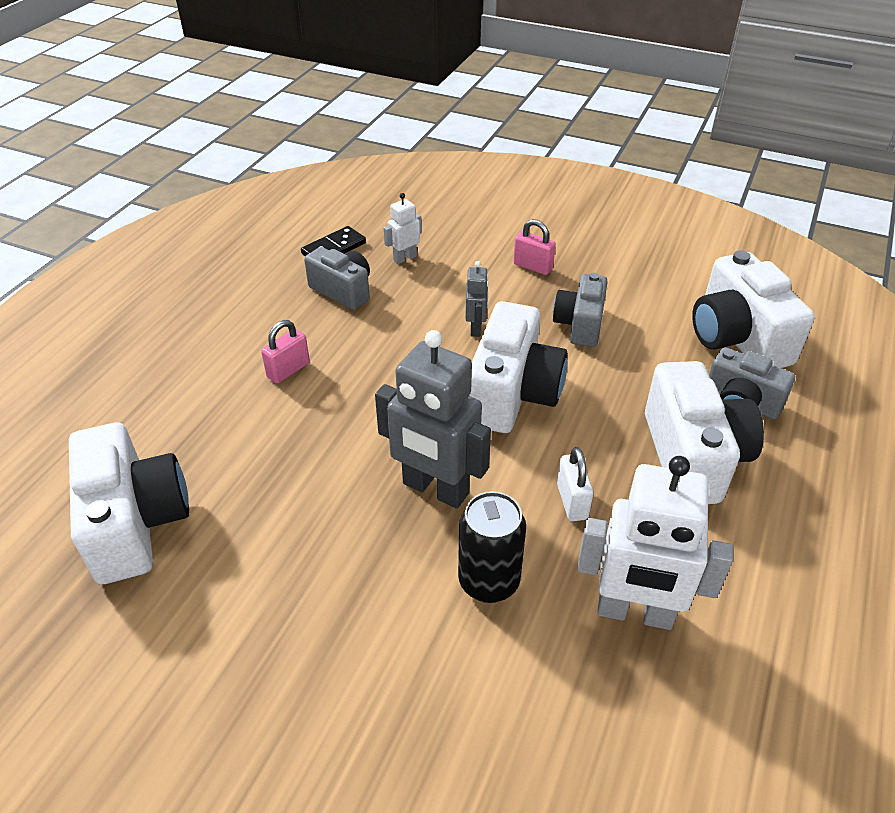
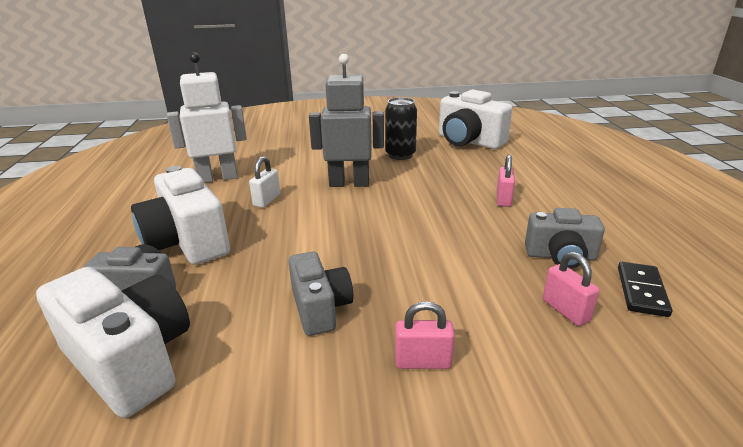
camera: 150 degrees right, 15 degrees down
white robot [384,193,422,264] -> pink padlock [543,252,599,326]
black can [458,491,526,603] -> black can moved to [385,97,417,160]
grey robot [465,261,489,337] -> none
white camera [469,301,568,433] -> none
white padlock [557,447,593,521] -> white padlock turned 60 degrees clockwise [249,156,280,208]

